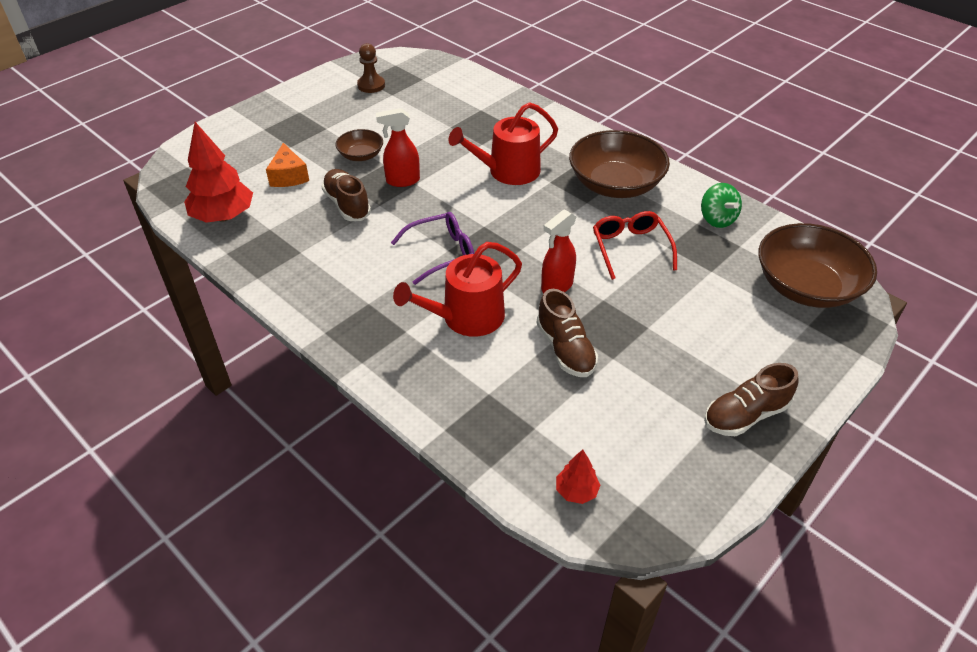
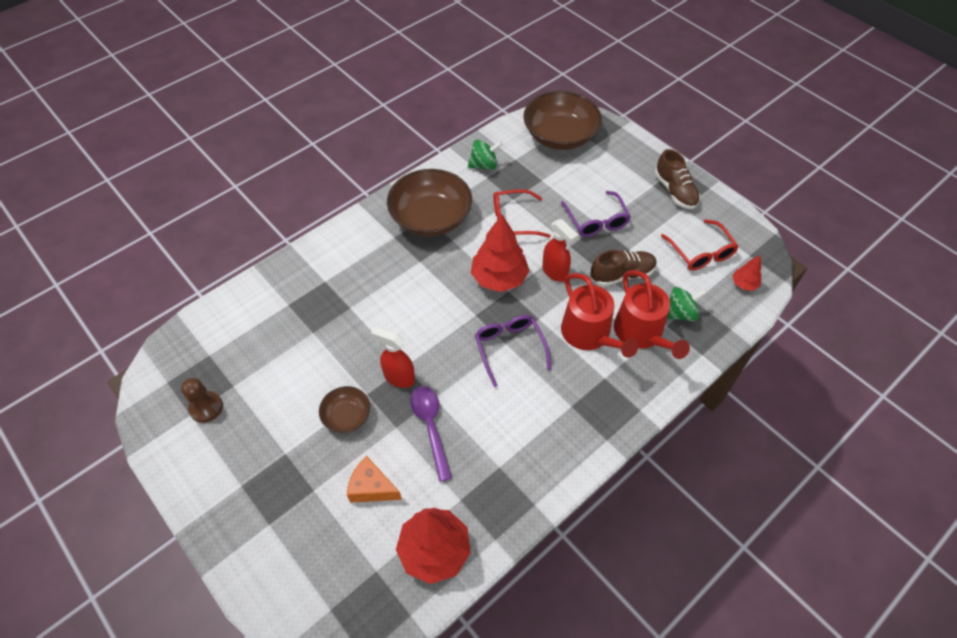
camera: 85 degrees left, 10 degrees up
orange cheese [266,143,309,187] -> orange cheese turned 150 degrees counterclockwise [347,456,402,503]
brown shoe [322,169,371,221] -> purple spoon [410,386,452,482]
red spray bottle [376,108,420,187] -> red spray bottle turned 120 degrees clockwise [371,326,415,388]
red watering can [448,102,558,185] -> red watering can moved to [614,270,690,359]
none -> red tree [471,215,529,292]
none -> purple glasses [561,191,631,237]
none -> red glasses [661,219,739,271]
none -> green spinning top [667,287,707,321]

